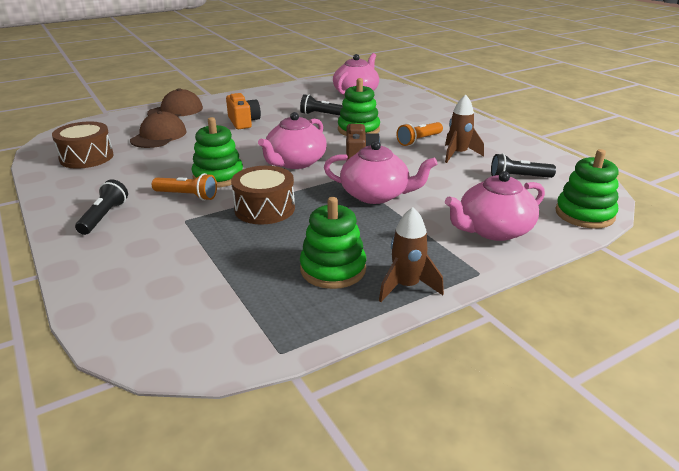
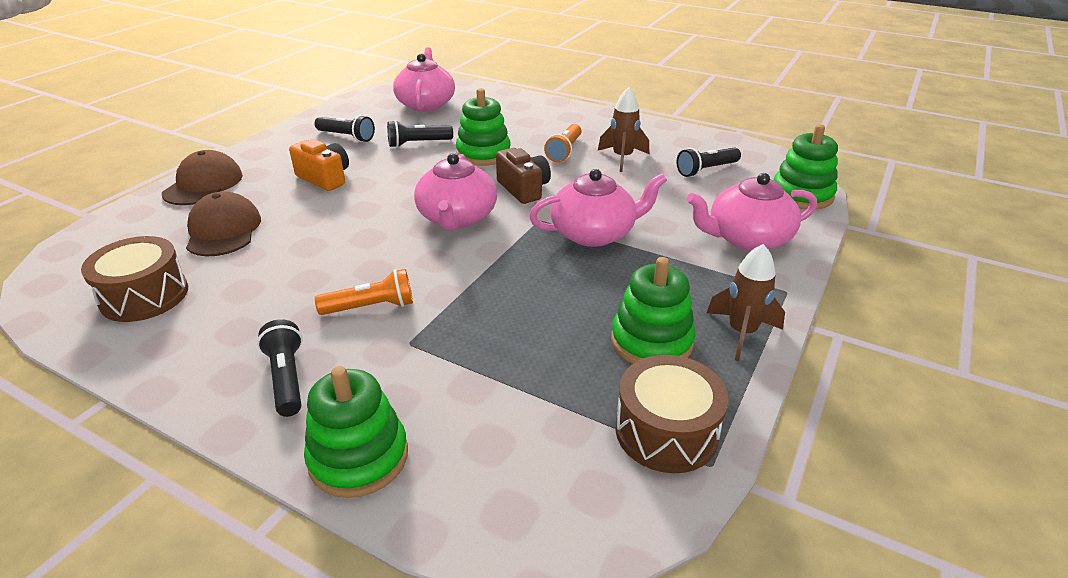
camera: 30 degrees left, 5 degrees up
green stacking toy [192,117,243,188] -> green stacking toy moved to [304,366,408,498]
brown drum [231,166,295,224] -> brown drum moved to [616,355,729,473]
pink teapot [445,171,545,241] -> pink teapot turned 45 degrees clockwise [687,173,817,251]
none -> black flashlight [315,115,375,142]

